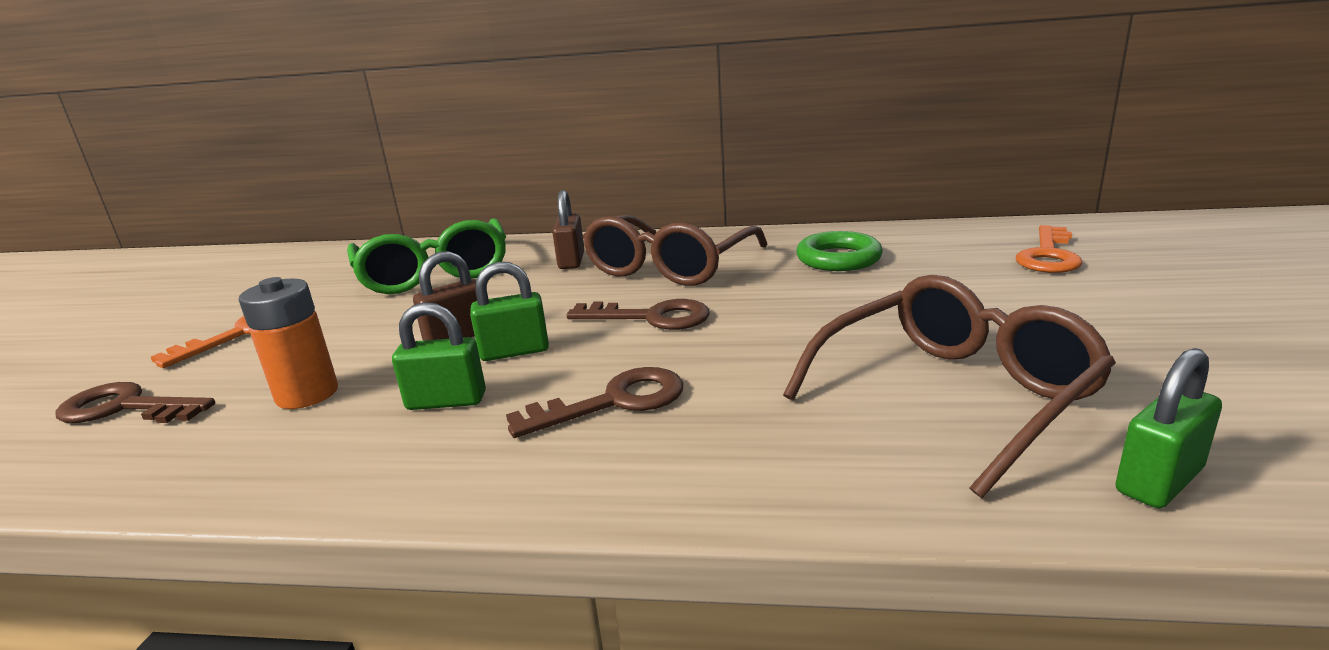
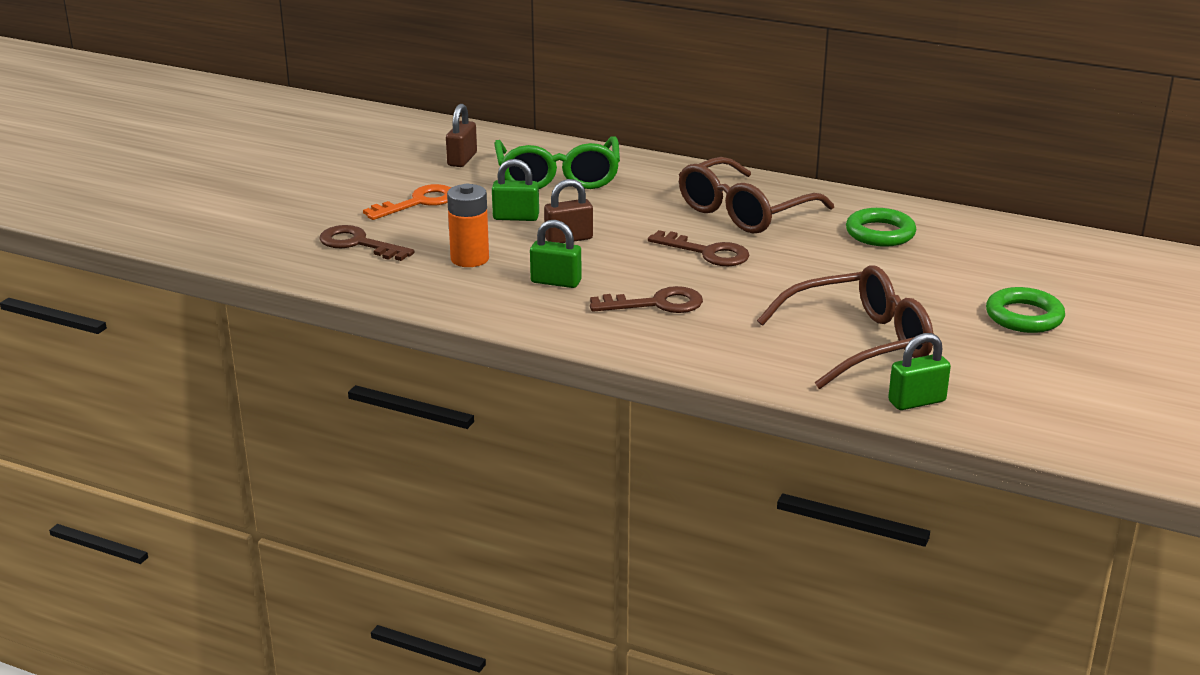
camera: 15 degrees right, 5 degrees up
green padlock [470,262,549,361] -> green padlock moved to [492,159,539,221]
brown padlock [552,190,584,269] -> brown padlock moved to [446,104,477,167]
orange key [1016,225,1083,273] -> none
none -> green ring [986,287,1065,333]

